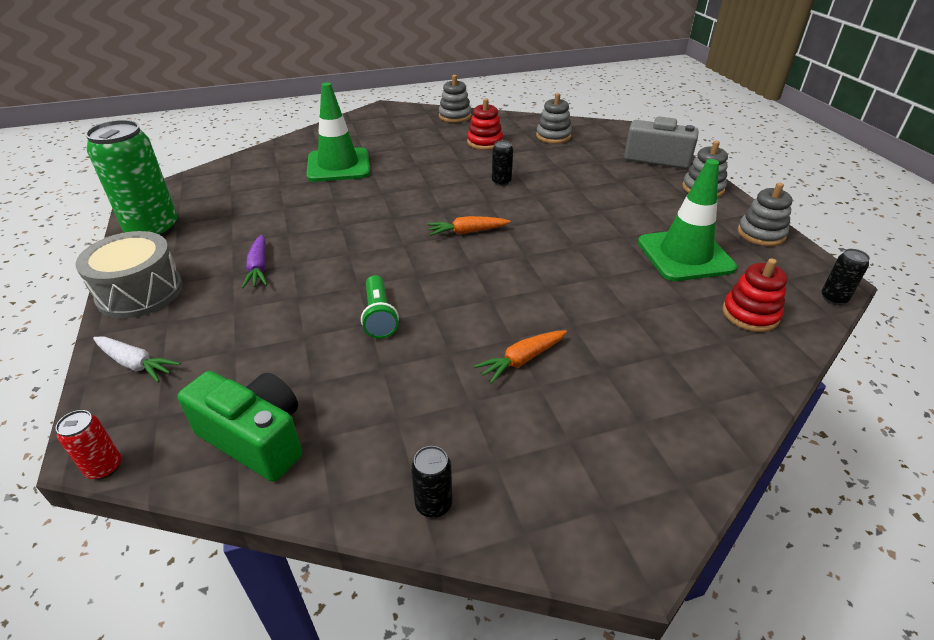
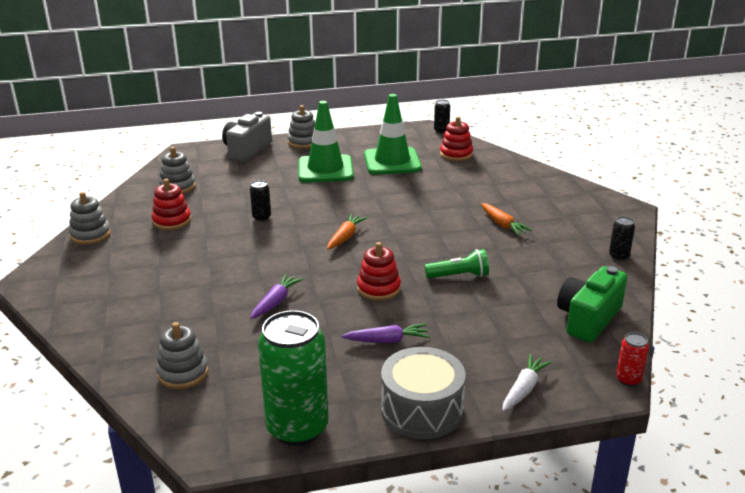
camera: 85 degrees left, 10 degrees down
green traffic cone [306,82,370,182] -> green traffic cone moved to [299,101,354,183]
orange carrot [427,216,510,236] -> orange carrot turned 150 degrees counterclockwise [327,214,367,250]
grey stacking toy [738,182,793,246] -> grey stacking toy moved to [156,322,208,389]
none -> purple carrot [250,274,303,319]
none -> red stacking toy [357,242,401,301]

